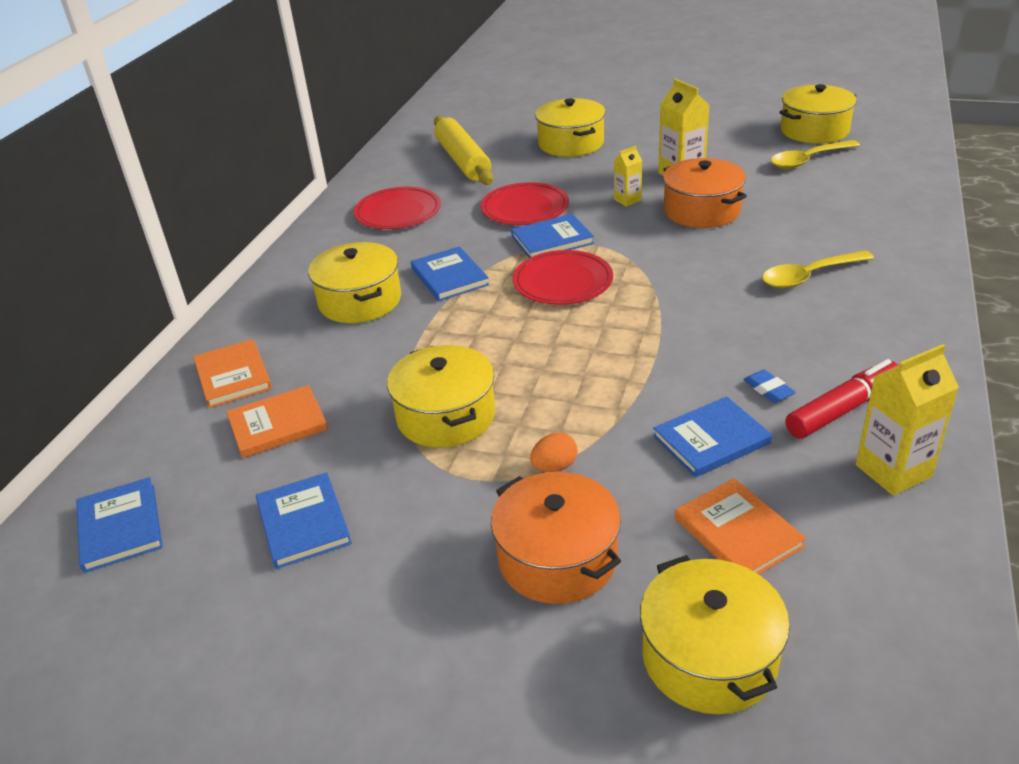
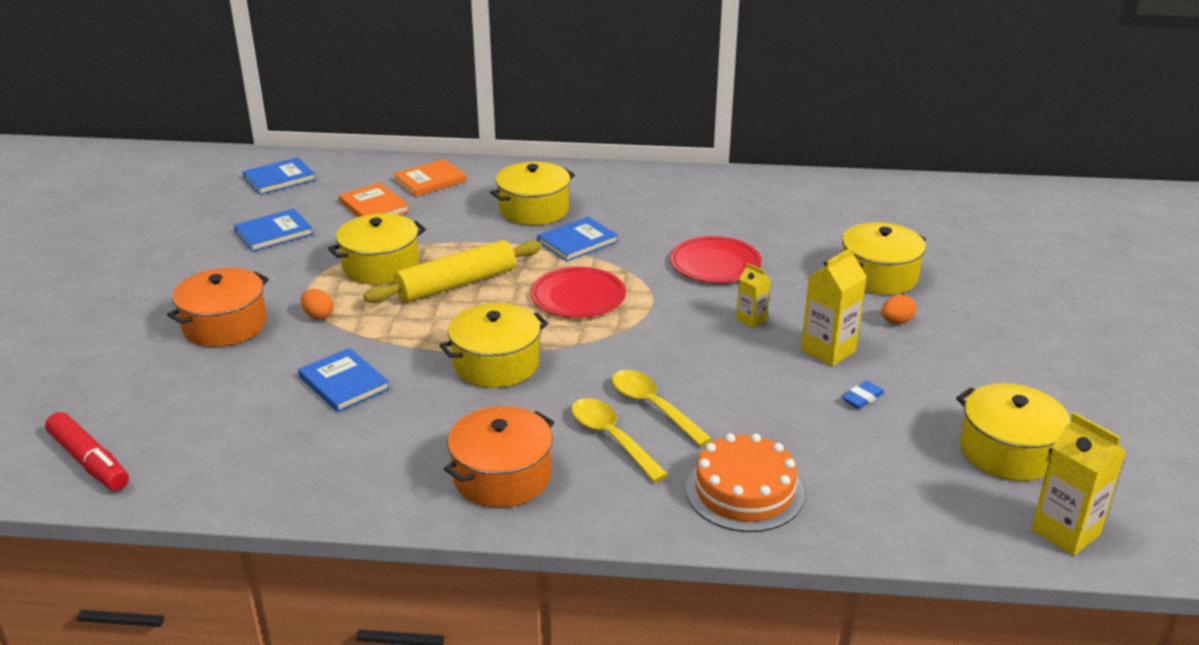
camera: 75 degrees right, 5 degrees down
red plate [354,187,441,229] -> none
yellow rolling pin [434,116,493,185] -> yellow rolling pin moved to [363,240,542,303]
blue book [511,214,594,258] -> none
yellow pot [640,555,790,714] -> yellow pot moved to [439,303,548,388]
orange pot [663,158,747,228] -> orange pot moved to [444,406,554,508]
orange book [675,478,806,574] -> none
blue eraser [744,370,796,403] -> blue eraser moved to [842,381,884,409]
yellow spoon [771,140,860,169] -> yellow spoon moved to [612,370,712,446]
red marker [785,359,899,439] -> red marker moved to [45,412,129,491]
yellow carton [856,344,959,496] -> yellow carton moved to [1031,412,1126,556]
none -> orange cake [686,433,804,532]
none -> orange egg [881,295,916,324]

